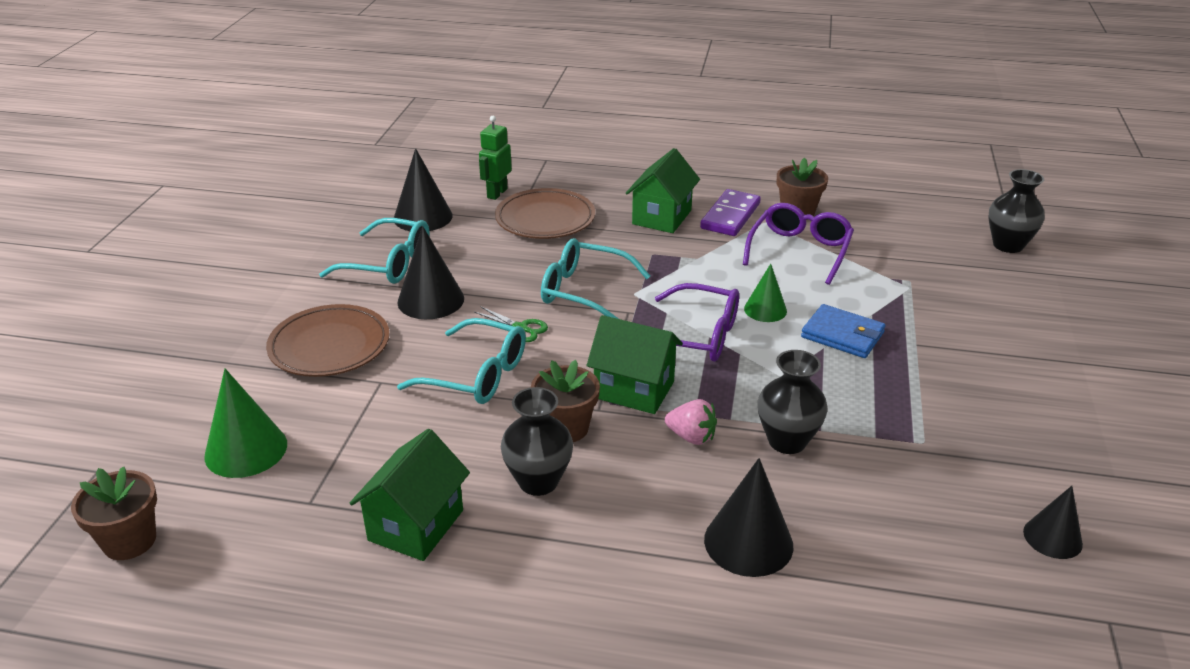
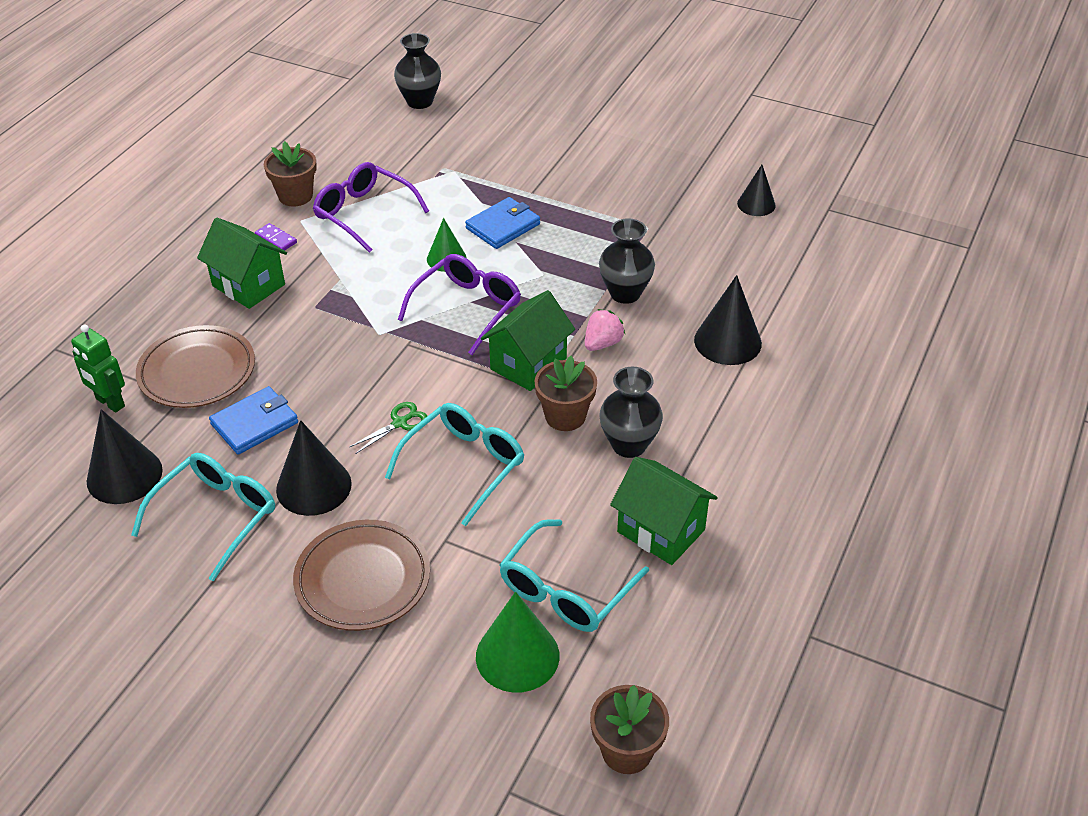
camera: 75 degrees left, 10 degrees up
turquoise glasses [541,238,650,319] -> turquoise glasses moved to [499,519,649,632]
purple domino [700,189,761,236] -> purple domino [255,223,297,251], size x0.52
none -> blue wallet [209,386,298,455]

